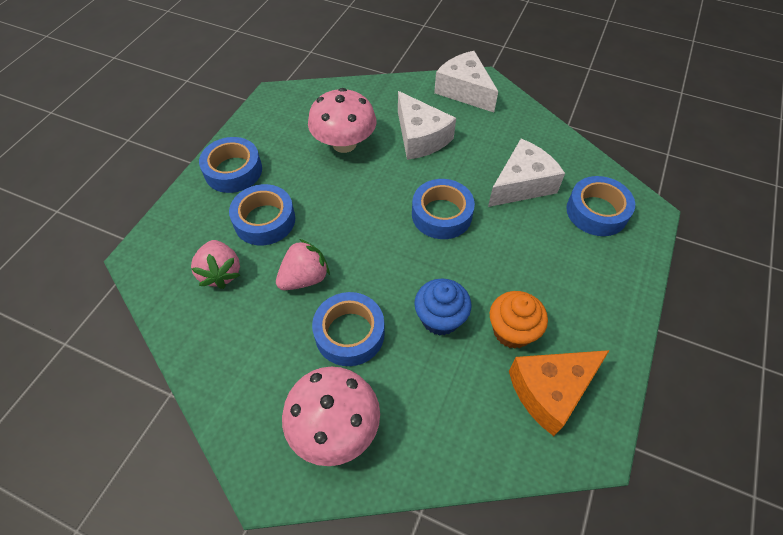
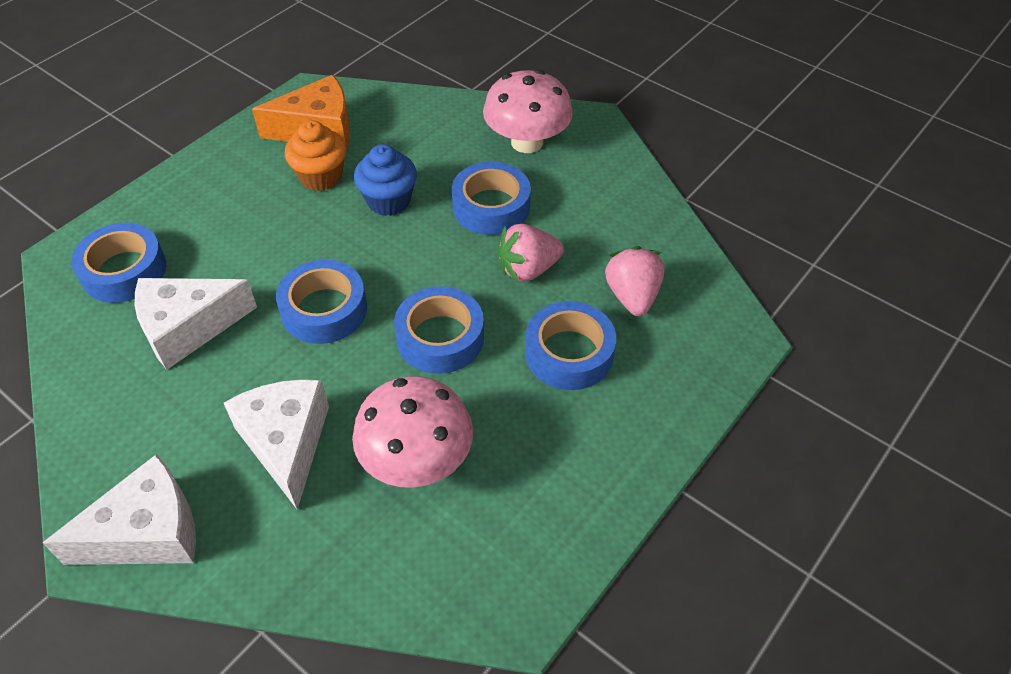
camera: 165 degrees left, 5 degrees down
blue tape [199,137,262,193] -> blue tape moved to [394,286,484,374]
white cheese [434,51,498,112] -> white cheese turned 90 degrees counterclockwise [43,454,196,565]

